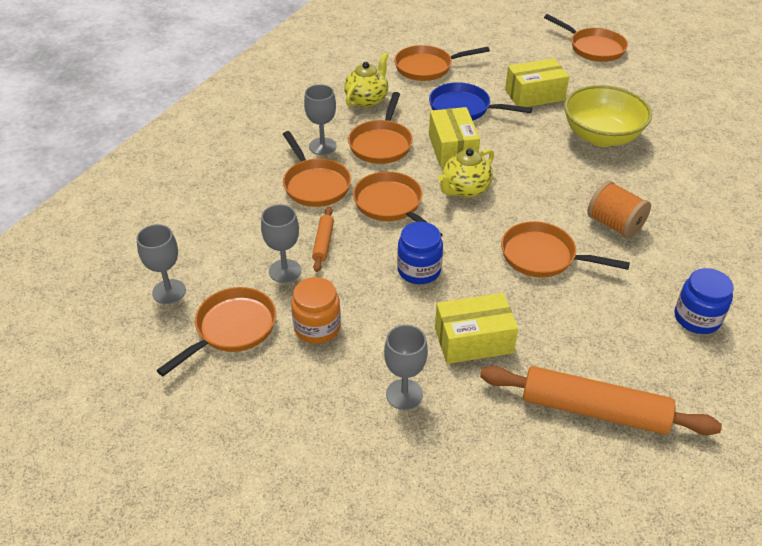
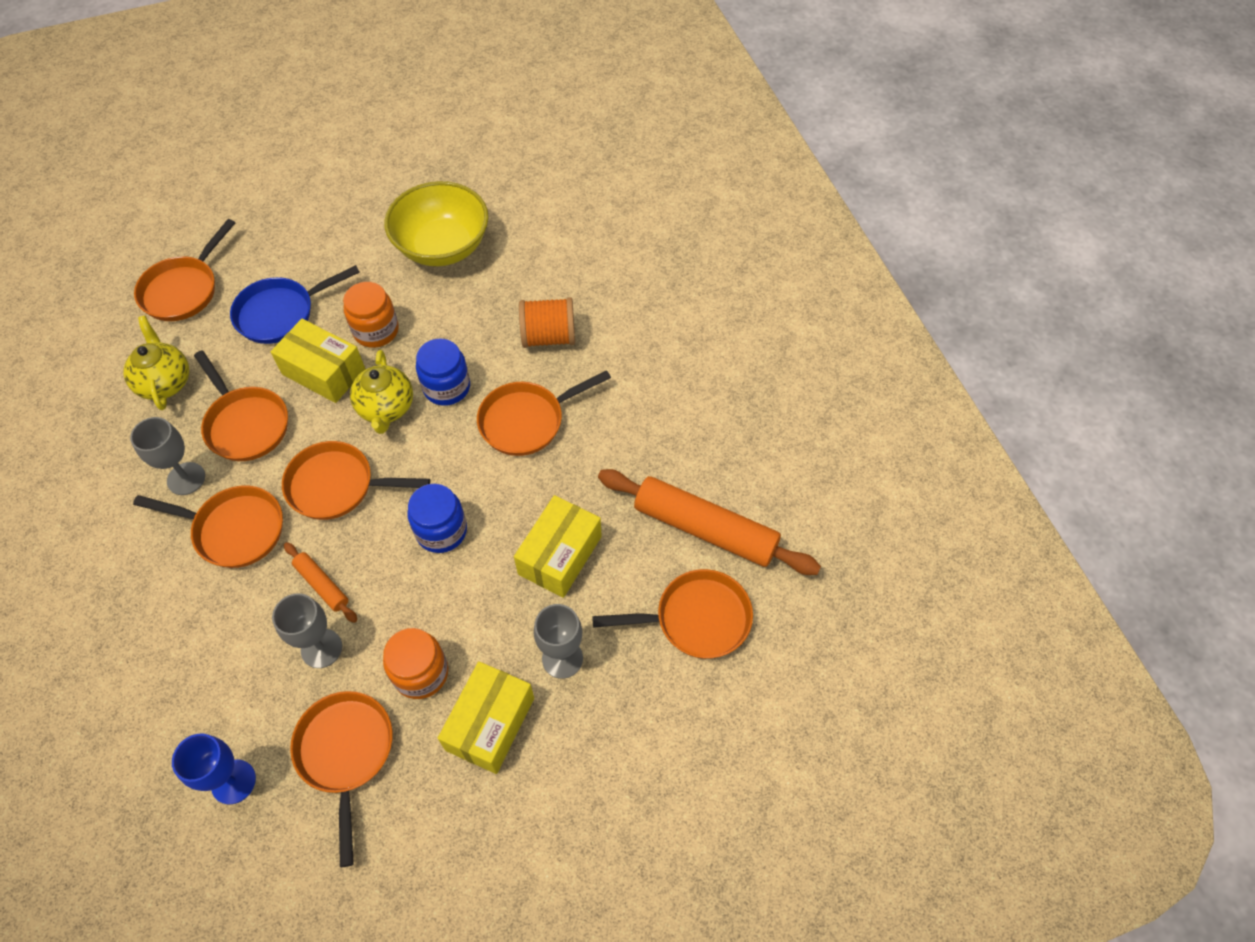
camera: 50 degrees left, 15 degrees up
grey goblet [136,224,186,304] -> blue goblet [172,733,256,804]
orange rolling pin [480,366,722,435] -> orange rolling pin turned 60 degrees clockwise [598,469,821,575]
yellow box [505,58,569,107] -> yellow box moved to [438,661,534,774]
orange pan [544,14,628,62] -> orange pan moved to [592,569,753,659]
blue jar [675,268,734,334] -> blue jar moved to [416,339,470,406]
none -> orange jar [343,282,399,348]

